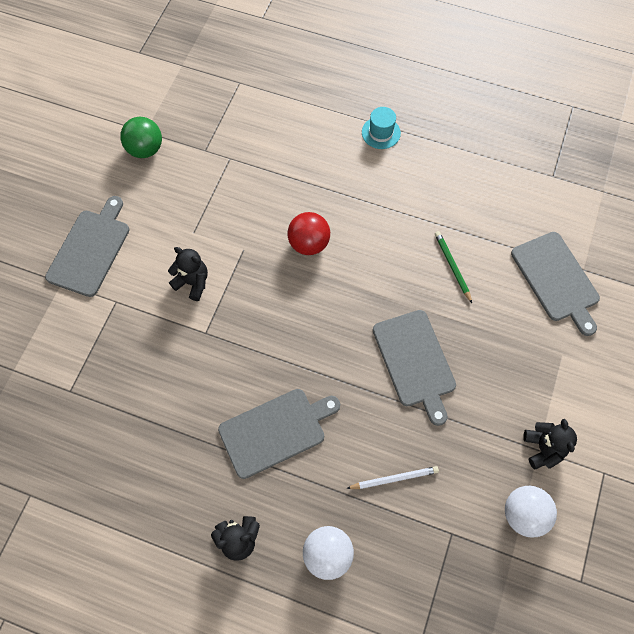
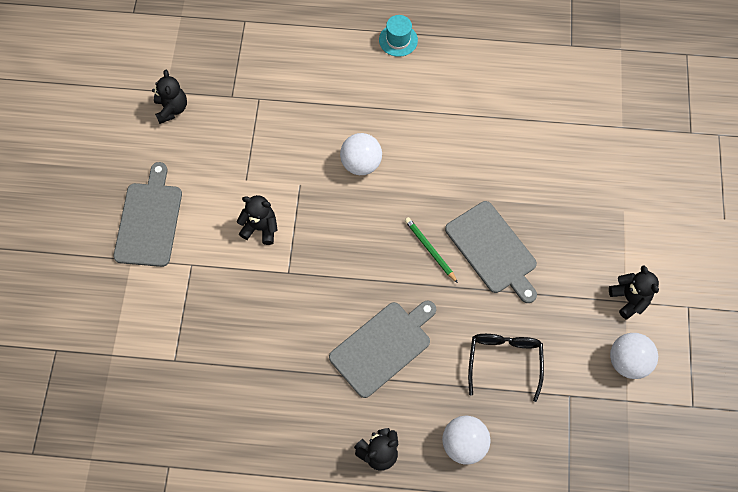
camera: 15 degrees left, 0 degrees up
green ball [120,117,162,158] -> black teddy bear [152,70,187,124]
red ball [288,212,330,255] -> white ball [340,133,382,175]
white pencil [346,466,439,489] -> black glasses [468,334,544,402]
green pencil [435,231,472,303] -> green pencil moved to [405,217,458,283]
grey cutting board [511,232,600,336] -> none

